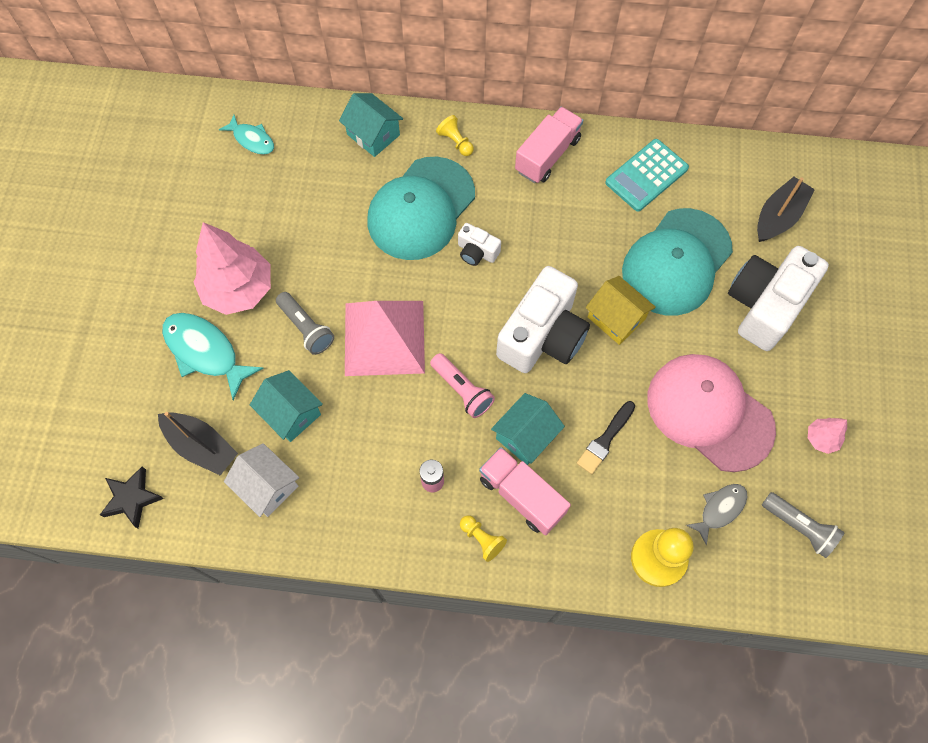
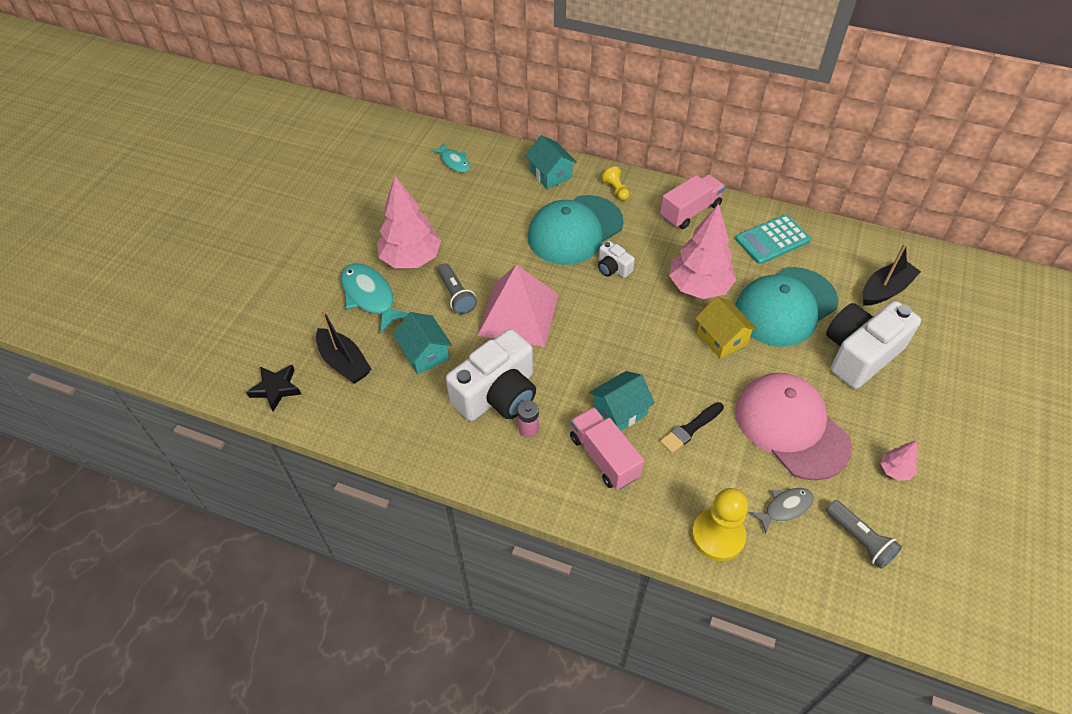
camera: 15 degrees right, 15 degrees down
white house [224,443,299,517] -> none
pink flashlight [430,353,495,418] -> none
yellow pawn [460,515,507,562] -> none
white camera [496,266,590,373] -> white camera moved to [446,329,536,421]
none -> pink tree [669,204,736,299]

